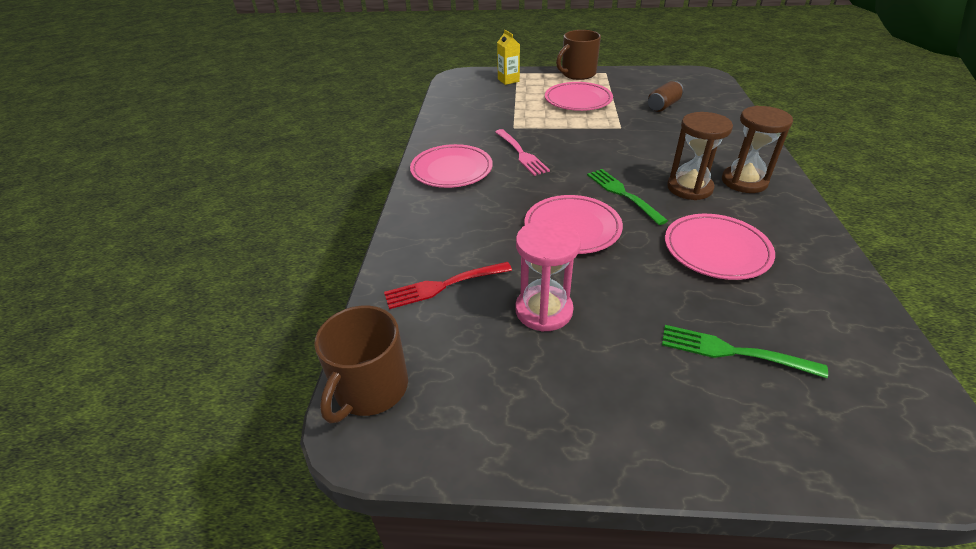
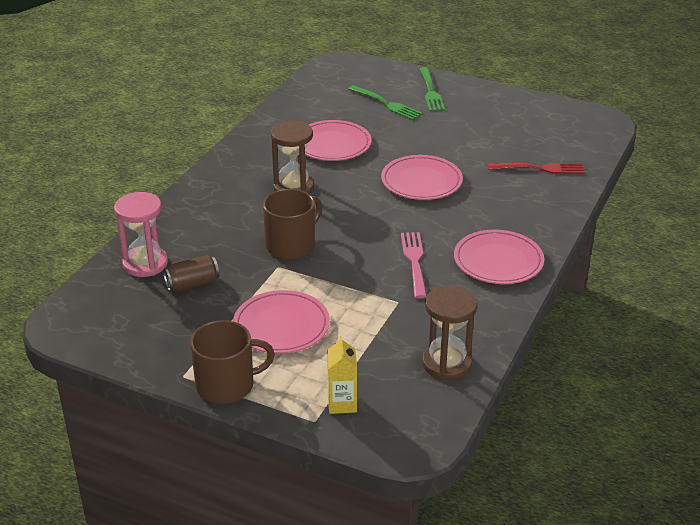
camera: 160 degrees left, 5 degrees down
brown mug [314,306,408,423] -> brown mug moved to [263,189,322,260]
pink hourglass [515,220,581,332] -> pink hourglass moved to [114,192,168,277]
green fork [587,169,668,225] -> green fork moved to [420,67,445,111]
brown hourglass [722,106,793,193] -> brown hourglass moved to [422,285,477,380]

